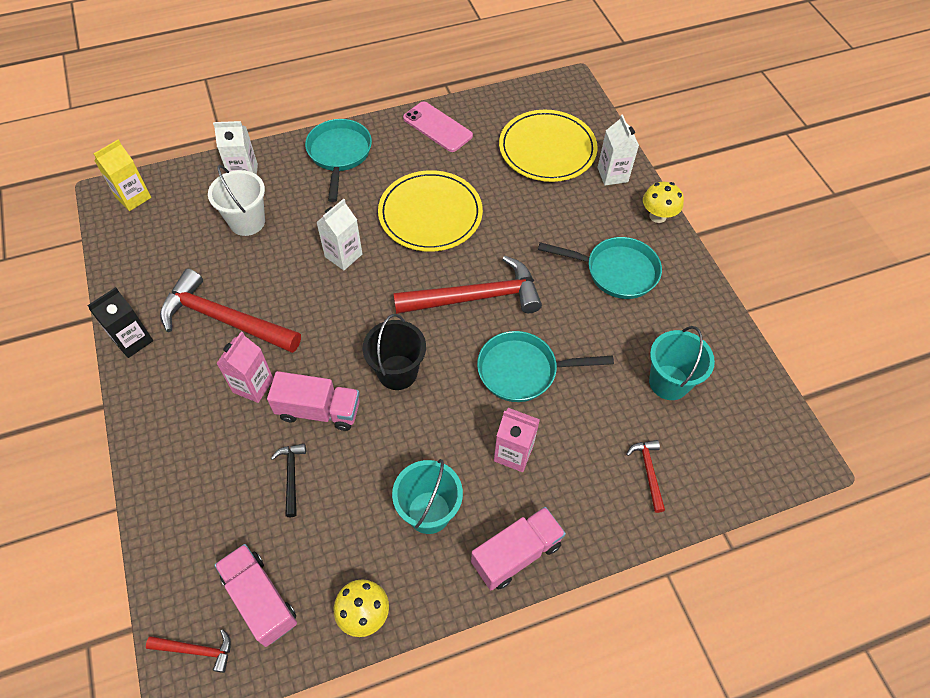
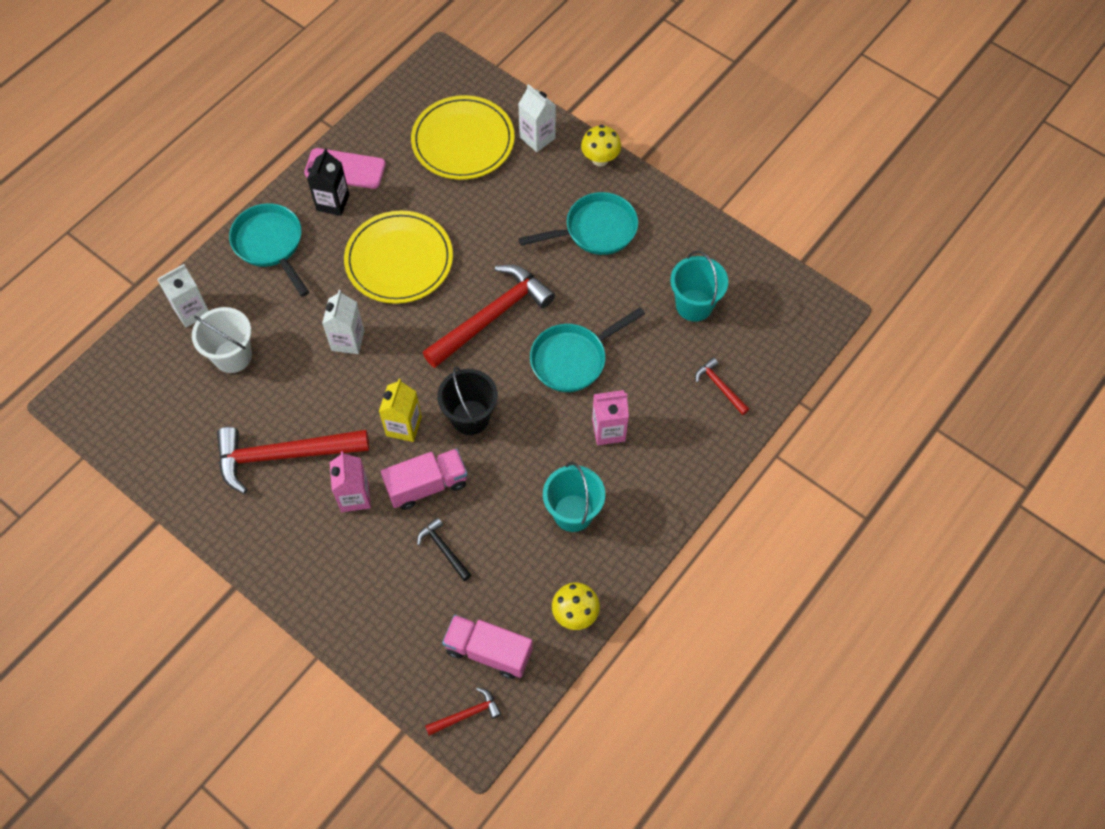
camera: 30 degrees left, 5 degrees up
black carton [87,287,153,358] -> black carton moved to [307,148,349,216]
yellow carton [94,140,151,211] -> yellow carton moved to [379,379,422,442]
pink truck [471,507,566,590] -> none

